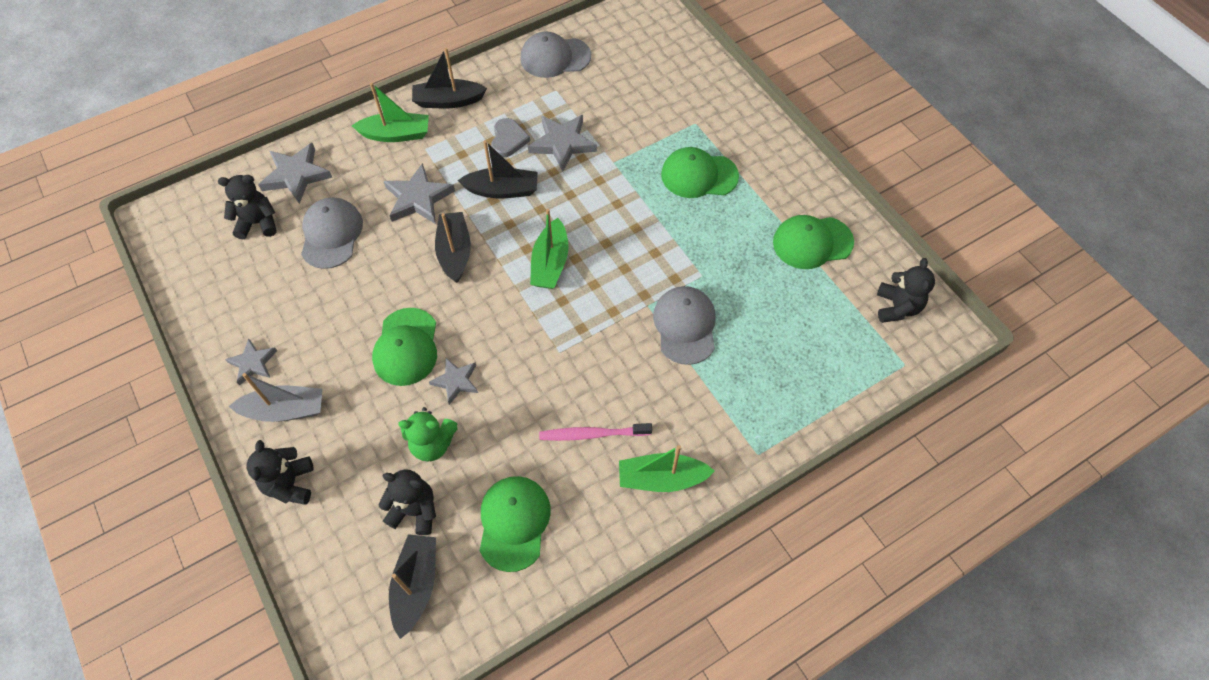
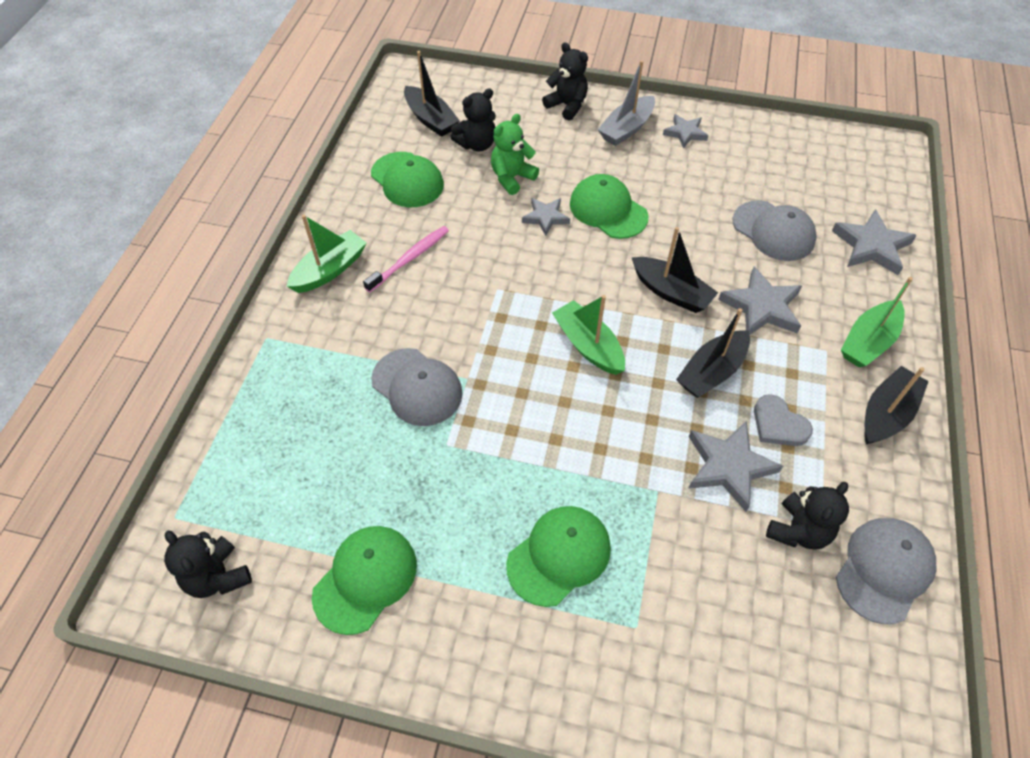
camera: 135 degrees right, 5 degrees down
black teddy bear [218,175,277,240] -> black teddy bear moved to [766,482,849,550]

